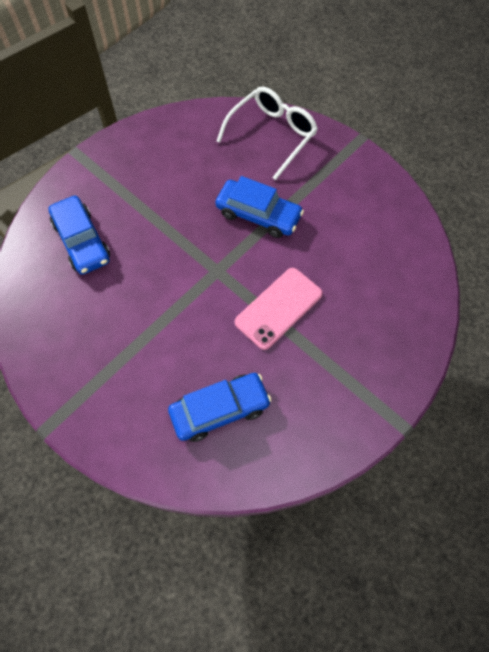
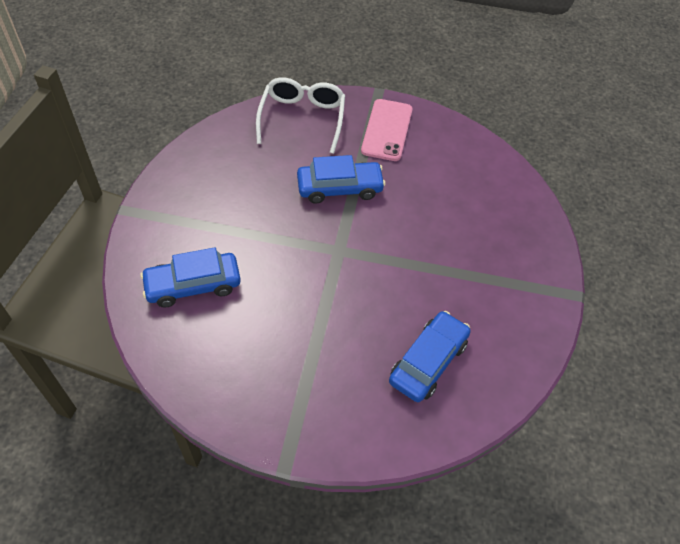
camera: 35 degrees left, 10 degrees down
blue car [48,196,110,275] -> blue car turned 135 degrees clockwise [140,247,241,308]
pink phone [235,268,323,350] -> pink phone moved to [361,99,412,161]

